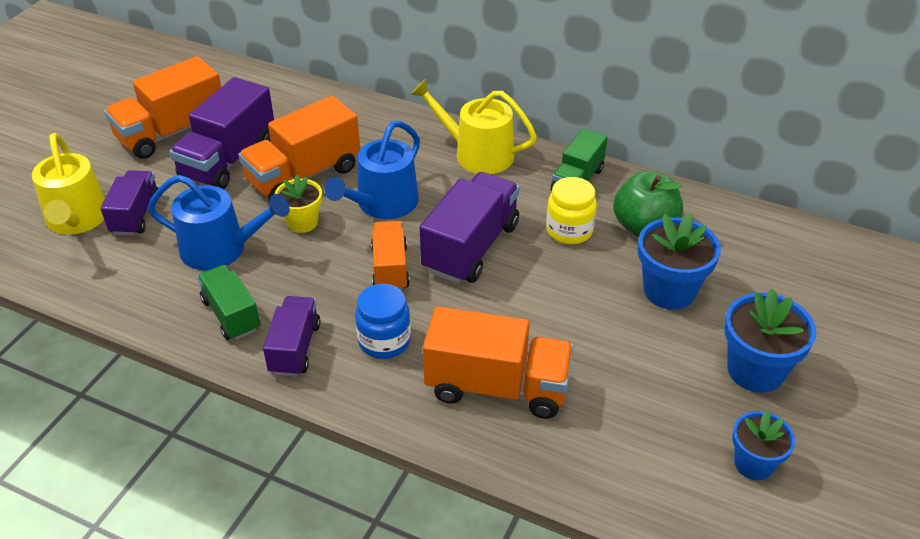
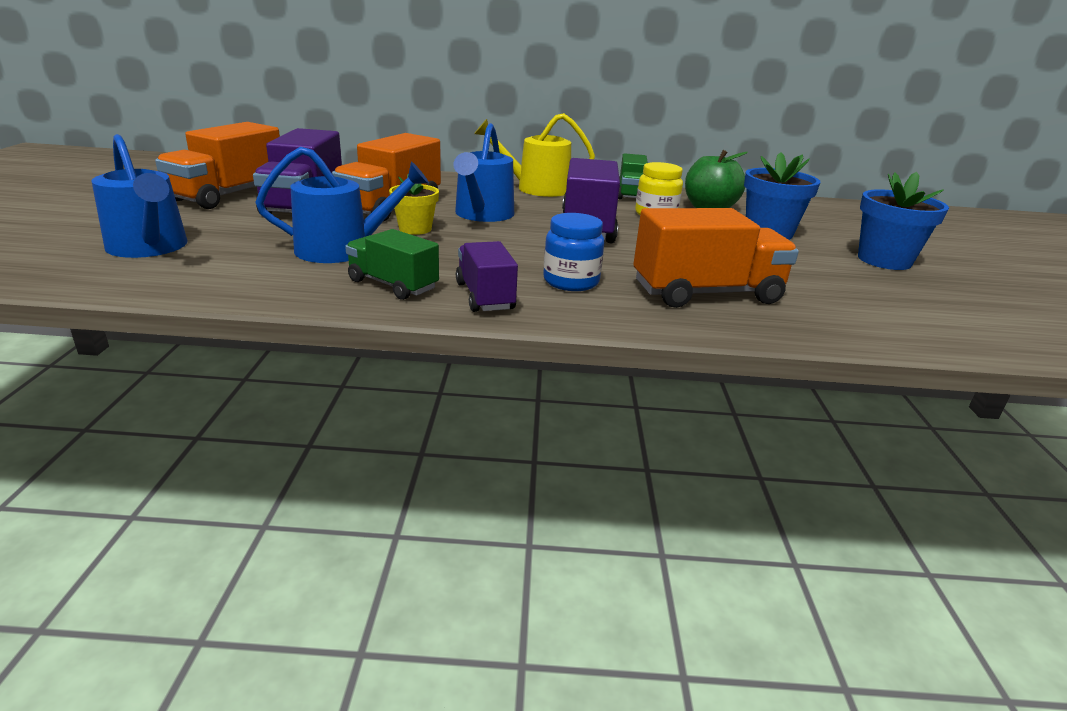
camera: 25 degrees left, 15 degrees down
yellow watering can [32,133,105,235] -> blue watering can [91,134,188,258]
purple truck [101,170,159,236] -> none
orange truck [371,221,410,291] -> none
blue flower pot [732,411,795,480] -> none

